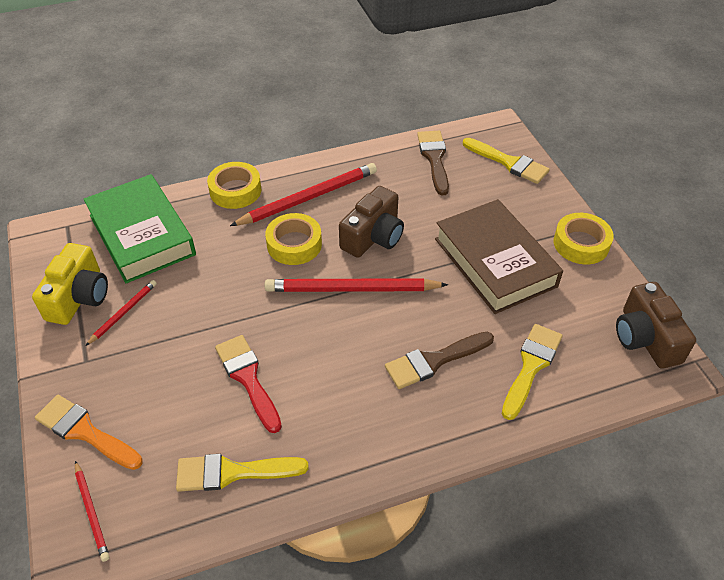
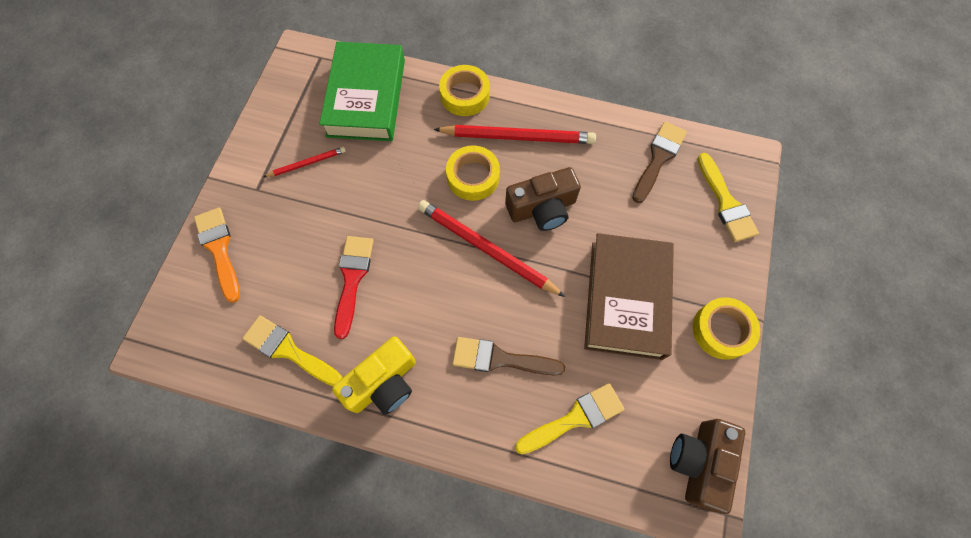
camera: 35 degrees right, 20 degrees up
yellow camera [32,243,108,325] -> yellow camera moved to [332,336,416,415]
red pencil [75,461,110,562] -> none

